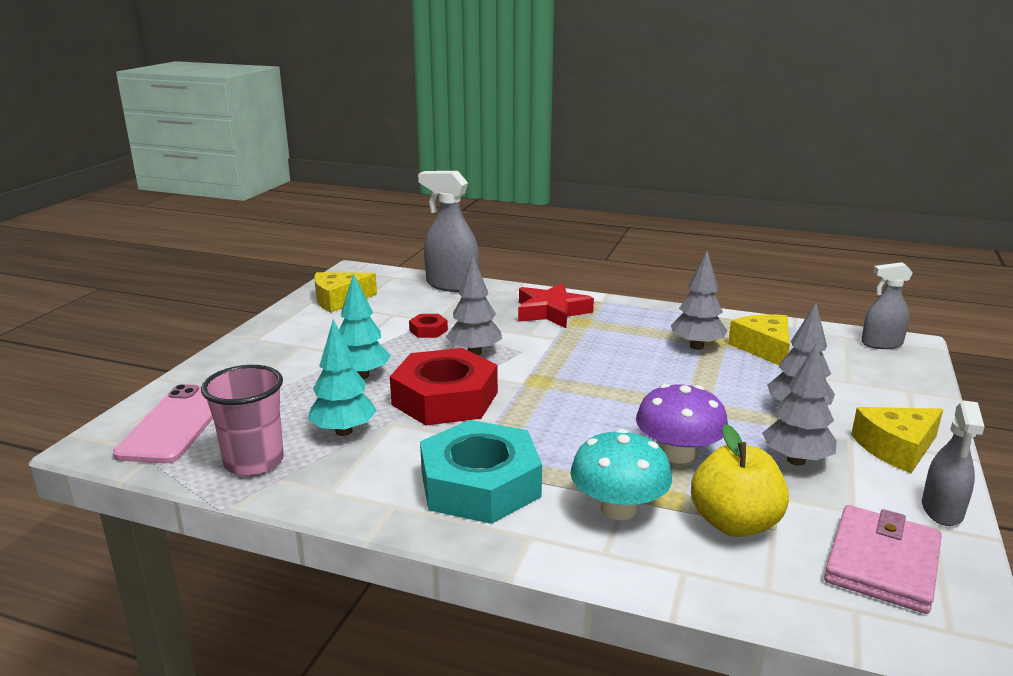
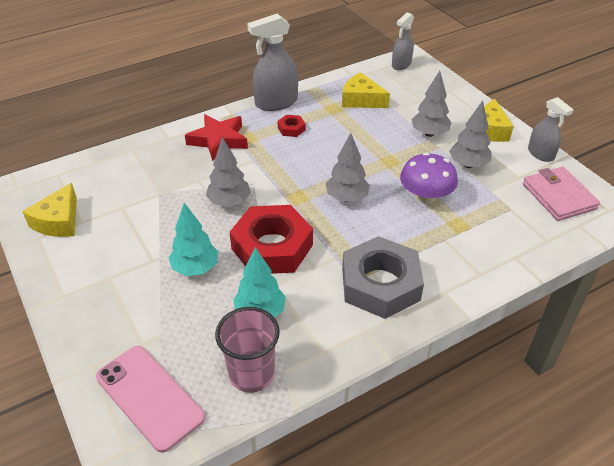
camera: 50 degrees left, 20 degrees up
red nut [409,314,448,338] -> red nut moved to [278,115,306,137]
grey spray bottle [418,171,479,292] -> grey spray bottle moved to [247,14,298,111]
turquoise nut [420,420,542,524] -> grey nut [342,236,424,319]
turquoise mushroom [570,429,672,520] -> none
grey tree [671,251,727,350] -> grey tree moved to [326,133,370,202]
yellow apple [691,424,789,537] -> none

